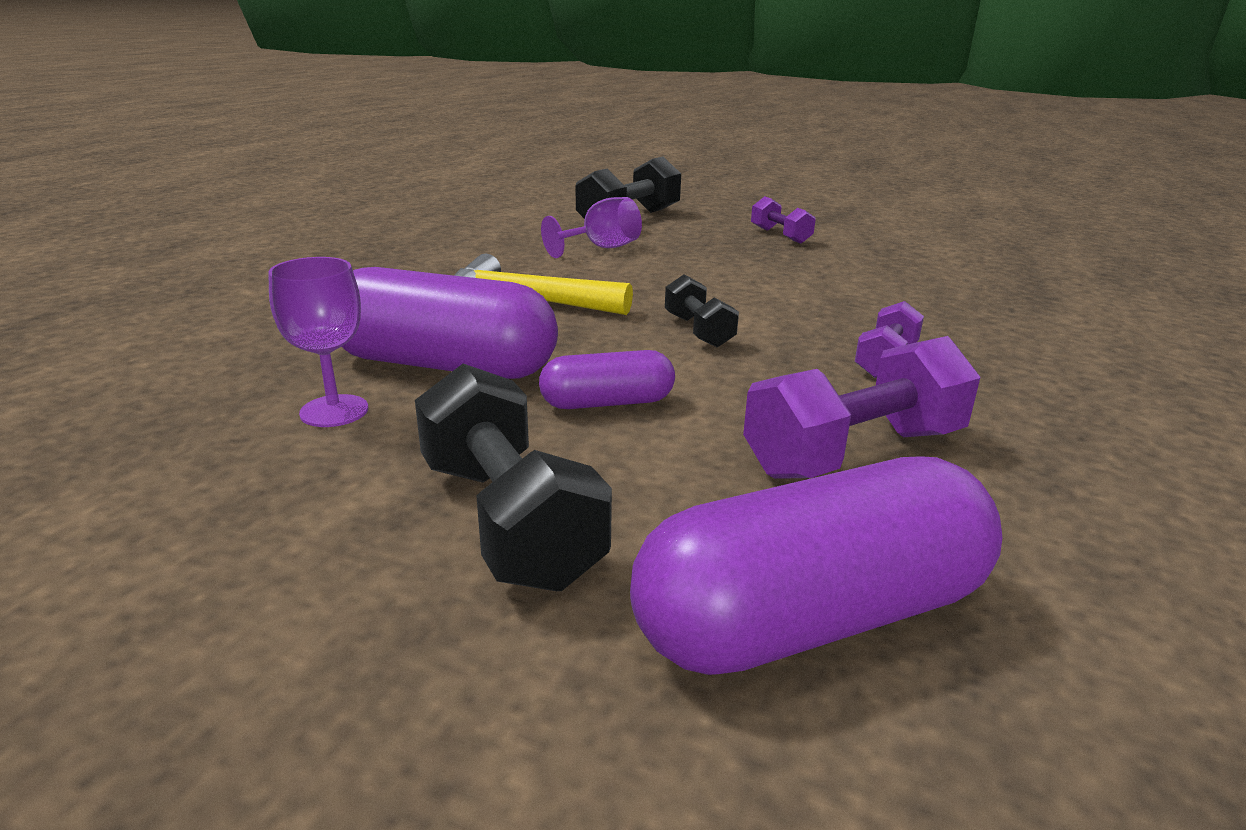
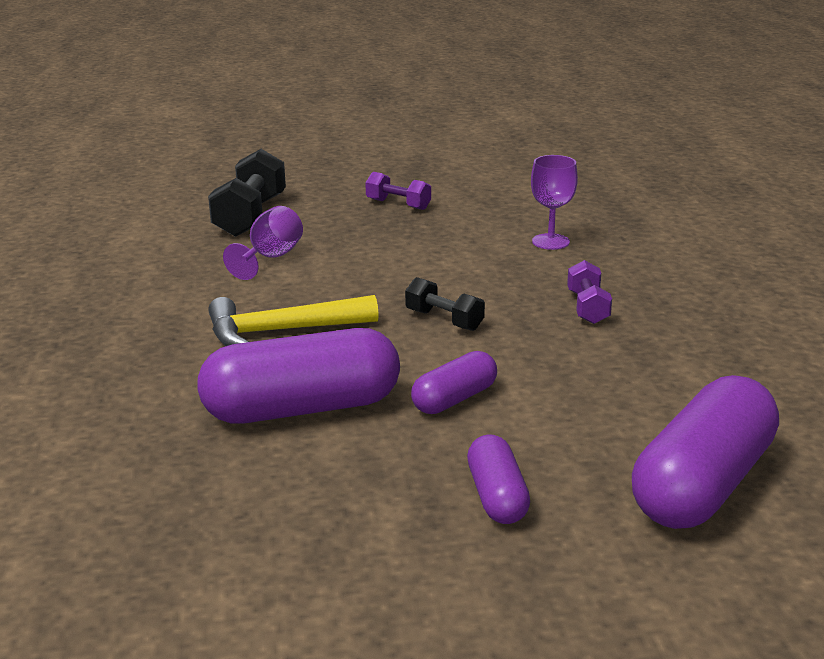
camera: 30 degrees left, 0 degrees up
purple goblet [268,257,368,427] -> purple goblet moved to [531,155,578,250]
black dumbbell [415,364,612,591] -> purple capsule [467,434,530,524]
purple dumbbell [743,336,980,479] -> none

